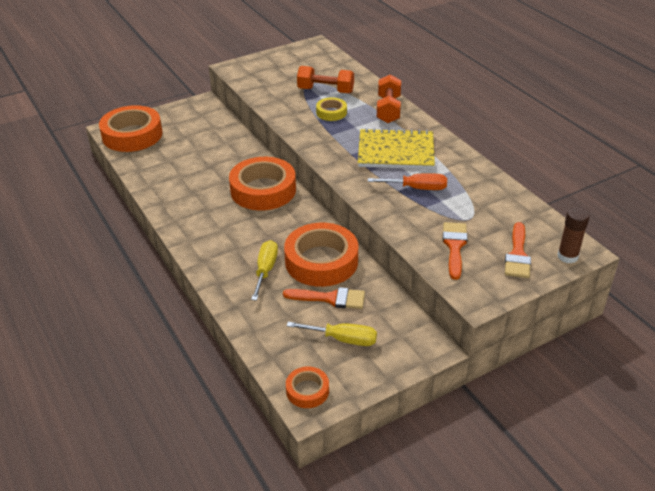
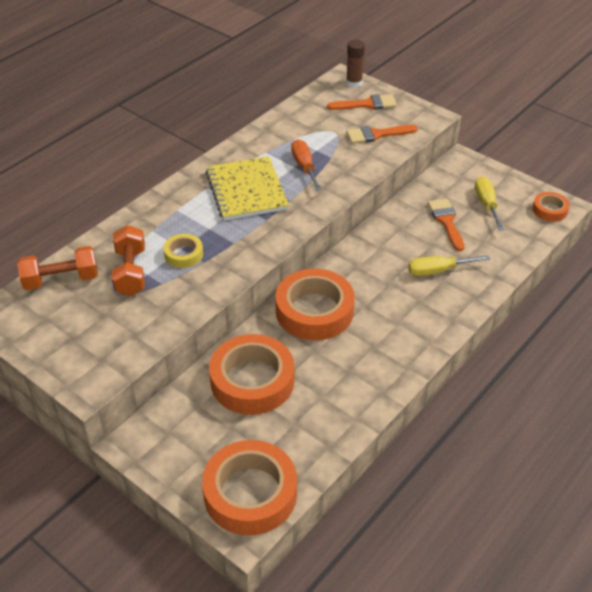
camera: 110 degrees left, 5 degrees up
orange tape [284,223,358,287] -> orange tape moved to [209,334,294,415]
orange dumbbell [377,74,401,123] -> orange dumbbell moved to [17,246,98,290]

